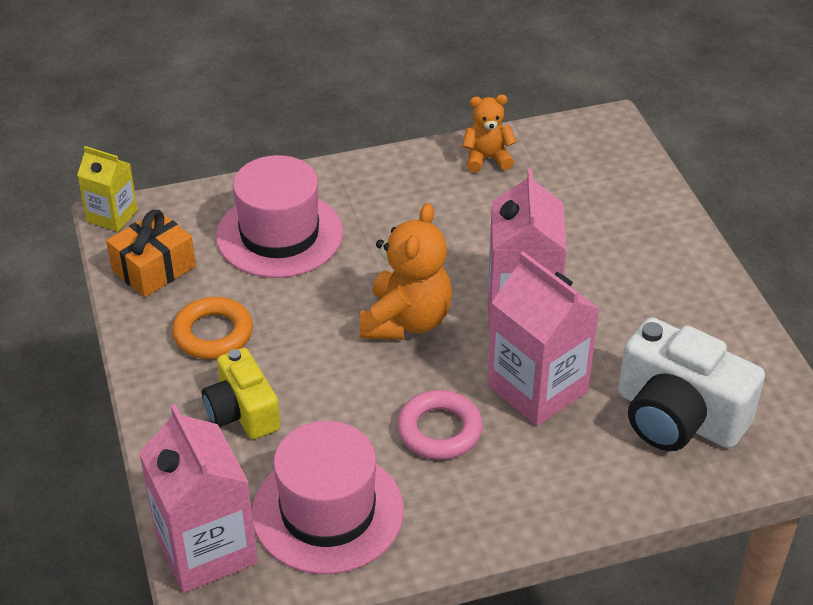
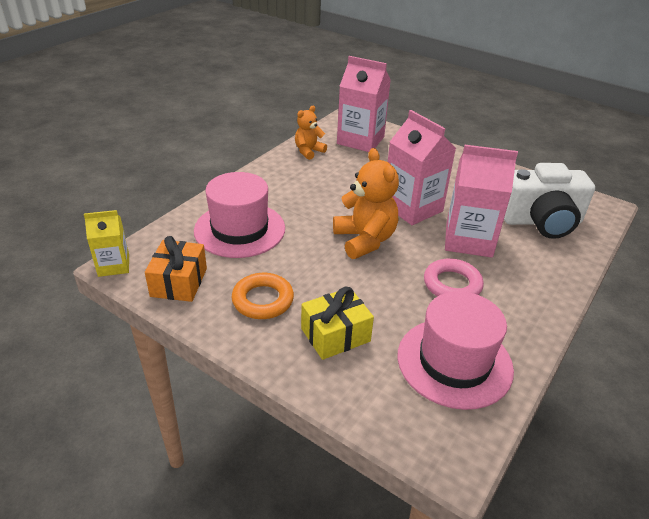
camera: 40 degrees left, 5 degrees down
pink carton [139,405,258,593] -> pink carton moved to [337,56,391,152]
yellow camera [202,348,280,439] -> yellow gift [301,287,374,360]

